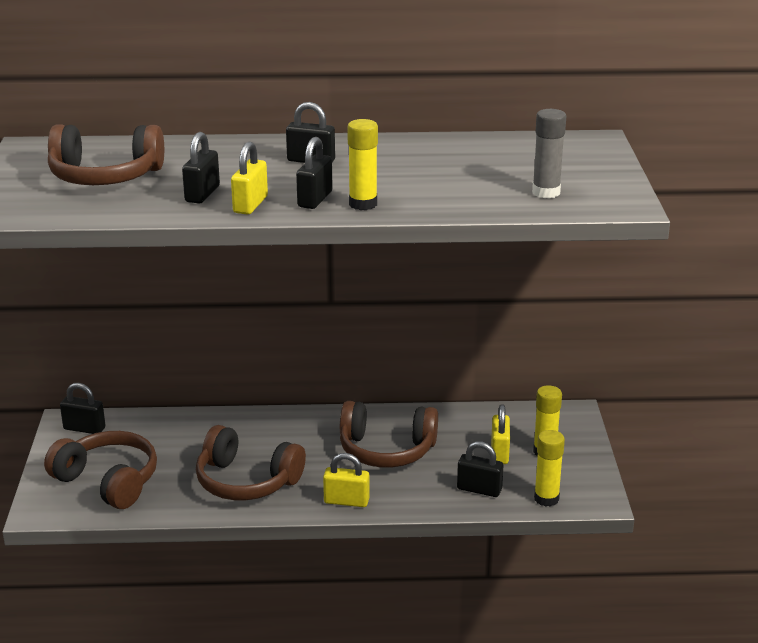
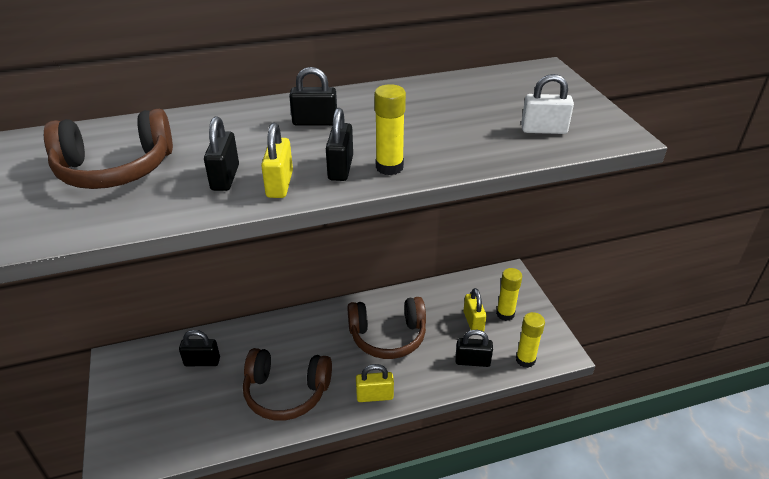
camera: 15 degrees left, 10 degrees up
brown headphones [44,431,157,509] -> none
black padlock [60,383,105,434] -> black padlock moved to [179,330,220,366]
grey glue stick [532,109,566,199] -> white padlock [521,74,574,134]

